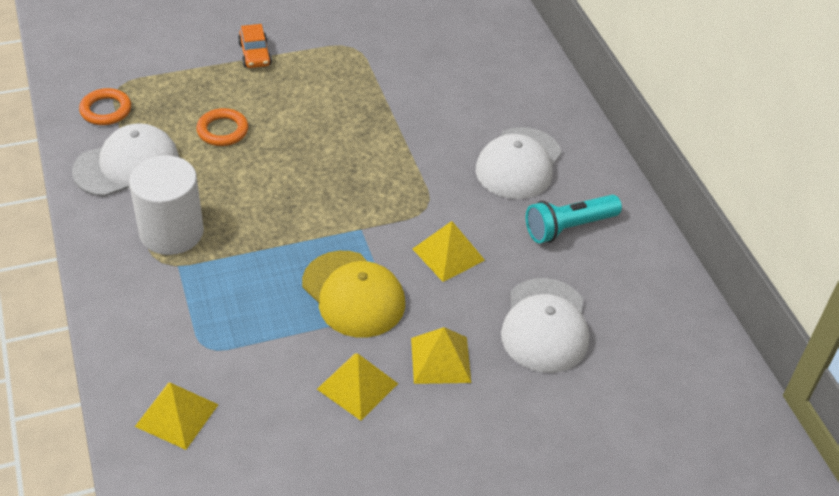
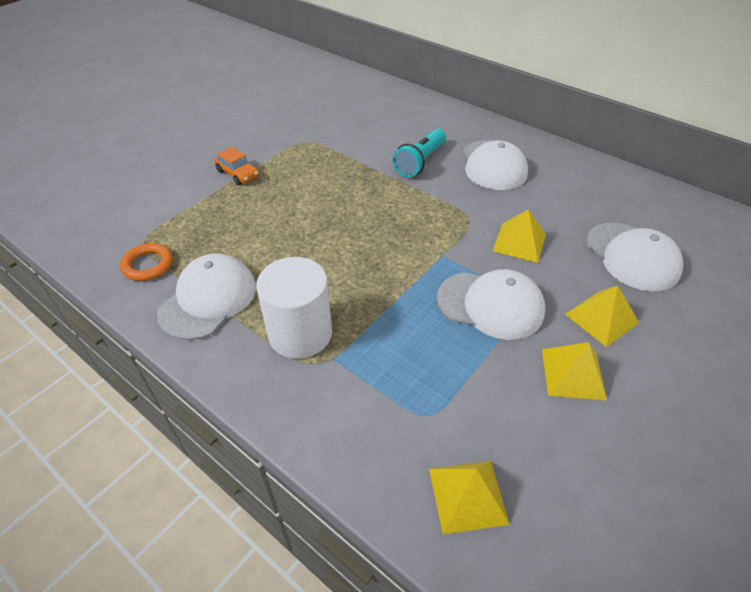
camera: 30 degrees left, 0 degrees up
orange ring [196,108,248,146] -> none
yellow cap [302,251,405,338] -> white cap [437,269,545,340]
turquoise flashlight [526,195,622,243] -> turquoise flashlight moved to [392,129,446,177]

